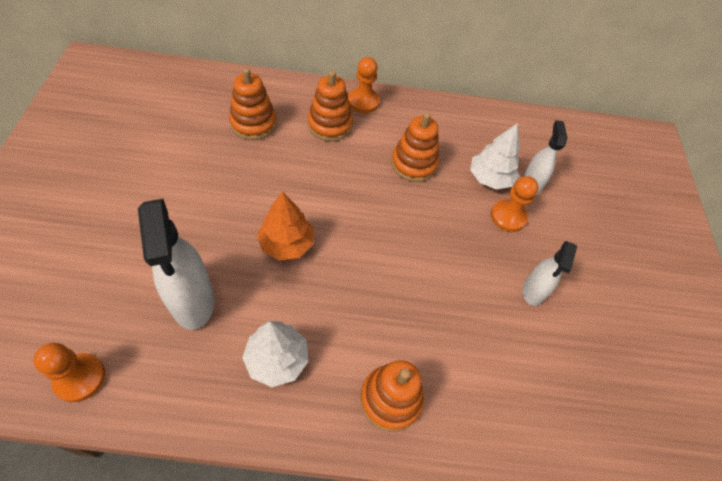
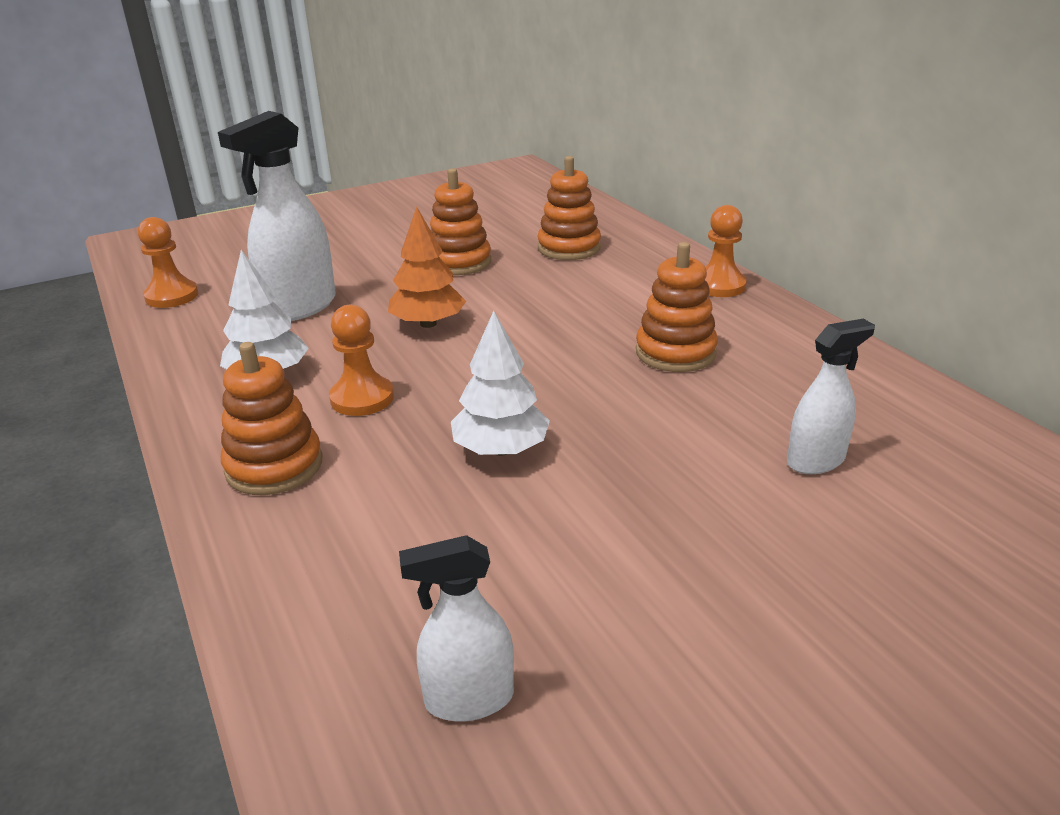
camera: 65 degrees right, 25 degrees down
orange stacking toy [308,71,353,141] -> orange stacking toy moved to [430,168,491,275]
white tree [470,123,520,190] -> white tree moved to [451,311,550,456]
orange pawn [491,176,538,232] -> orange pawn moved to [329,305,394,416]
white spray bottle [523,241,577,306] -> white spray bottle moved to [399,535,514,721]

